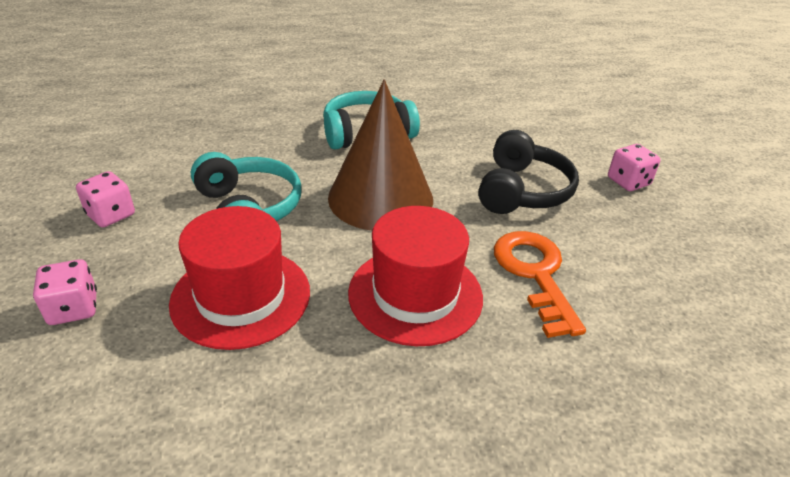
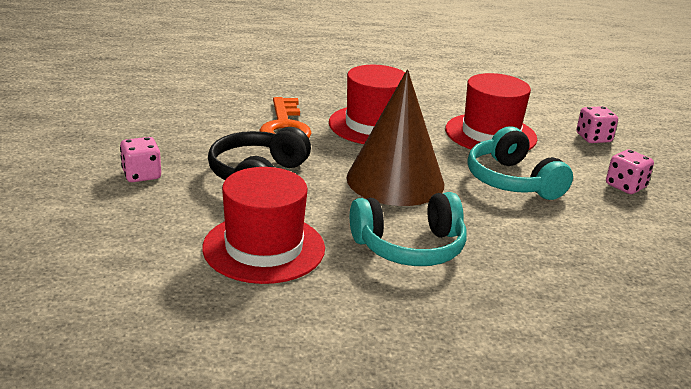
camera: 175 degrees left, 10 degrees down
none -> red hat [202,167,325,284]

